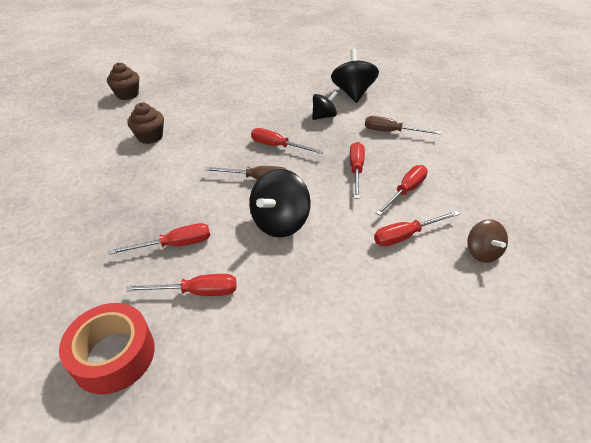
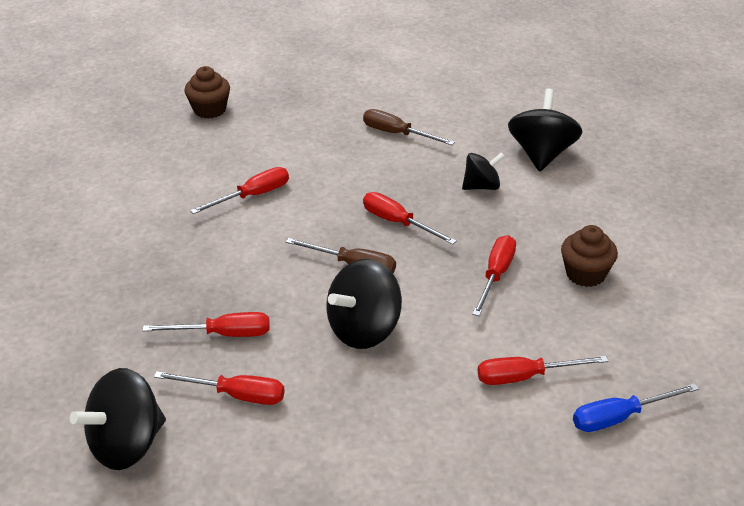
camera: 15 degrees right, 5 degrees down
red tape [59,303,155,394] -> black spinning top [70,368,166,470]
brown cupcake [128,103,164,144] -> brown cupcake moved to [561,225,618,287]
brown screwdriver [365,116,441,135] -> brown screwdriver moved to [363,109,455,145]
red screwdriver [376,165,428,215] -> red screwdriver moved to [190,167,289,214]
brown spinning top [467,219,508,263] -> blue screwdriver [573,384,699,432]

